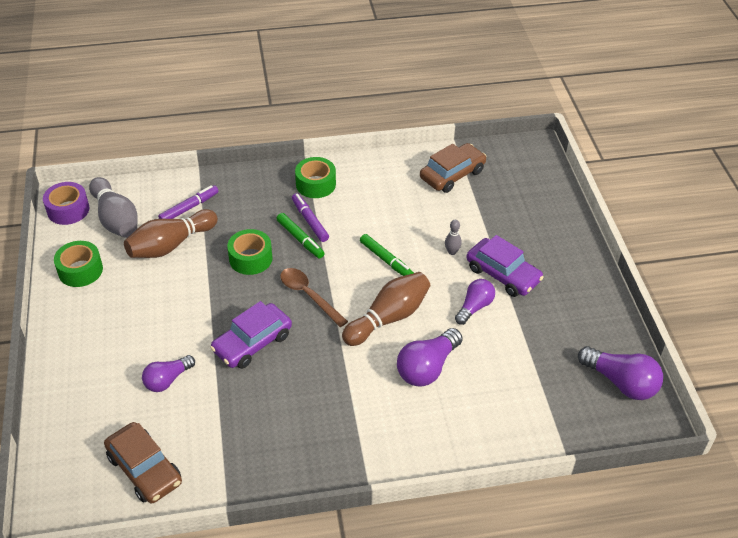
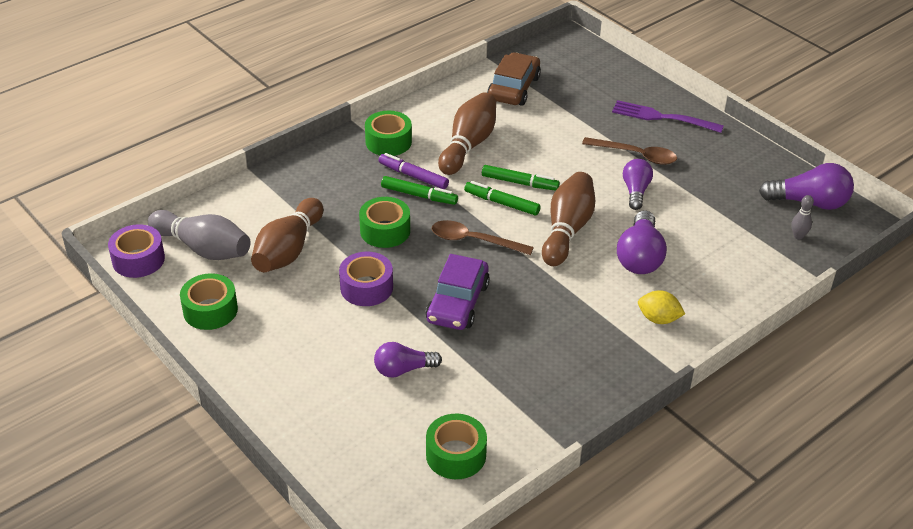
camera: 30 degrees left, 5 degrees down
brown car [104,422,182,504] -> green tape [426,414,487,479]
purple light bulb [142,355,195,392] -> purple light bulb turned 60 degrees clockwise [374,342,442,377]
purple marker [158,185,219,219] -> none
grey bowling pin [445,220,462,255] -> grey bowling pin moved to [791,195,814,240]
purple car [466,235,544,297] -> brown spoon [582,137,677,165]
none -> purple tape [339,252,393,306]
none -> brown bowling pin [438,92,496,175]
none -> green marker [464,181,541,216]
none -> purple fork [612,100,724,133]
none -> yellow lemon [638,290,685,324]

